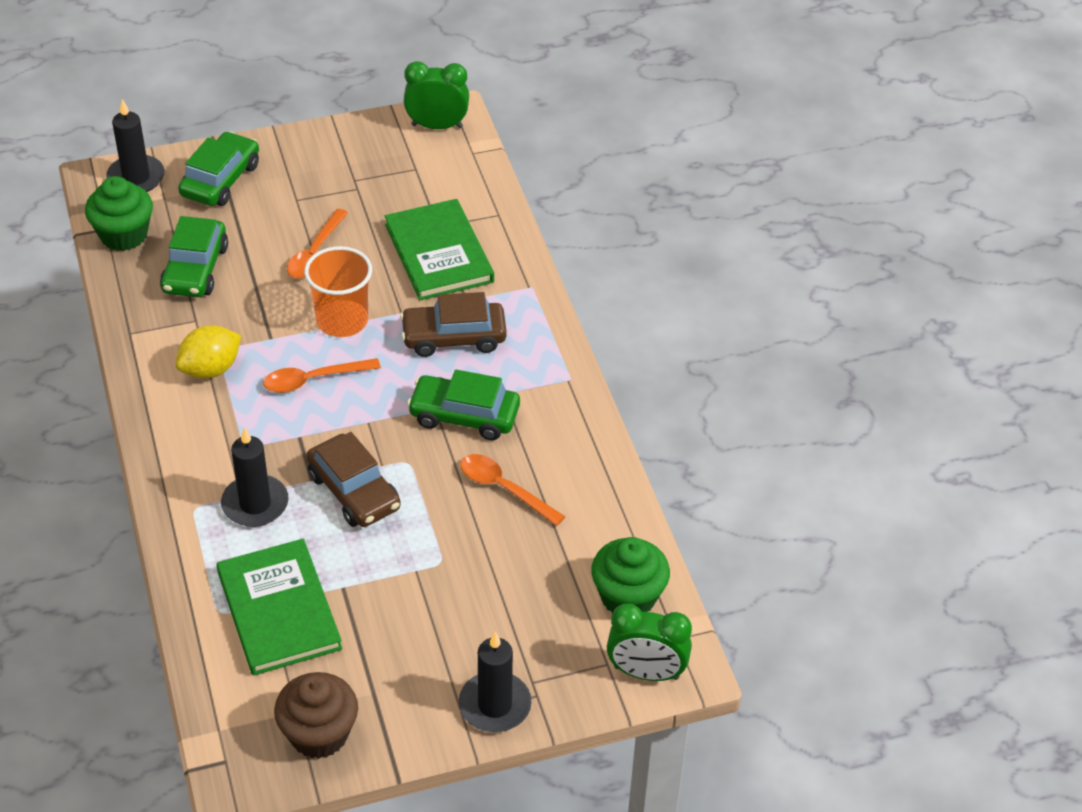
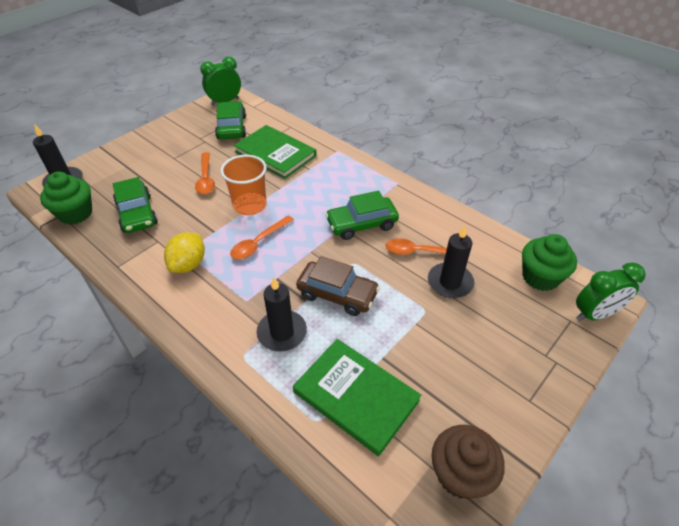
camera: 30 degrees left, 0 degrees up
green car [178,131,259,206] -> green car moved to [215,101,246,139]
brown car [400,292,507,357] -> none
black candle [459,632,532,732] -> black candle moved to [428,225,474,298]

